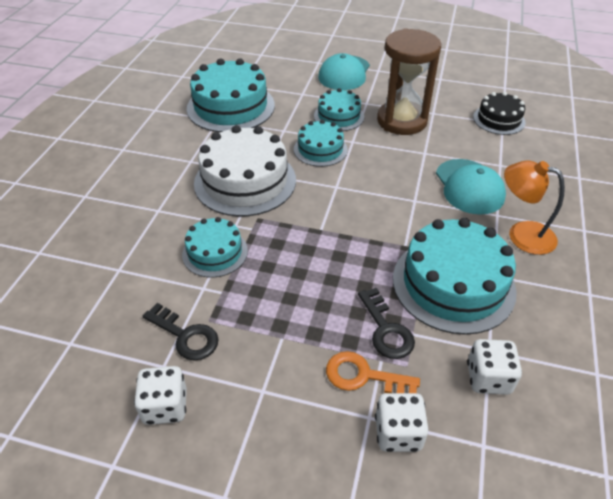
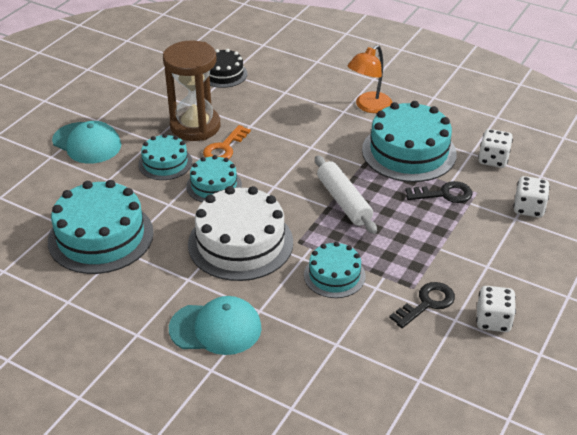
camera: 75 degrees left, 5 degrees down
orange key [326,351,420,393] -> orange key moved to [203,125,251,159]
turquoise cap [436,159,506,215] -> turquoise cap moved to [169,296,262,355]
none -> white rolling pin [315,155,377,234]

